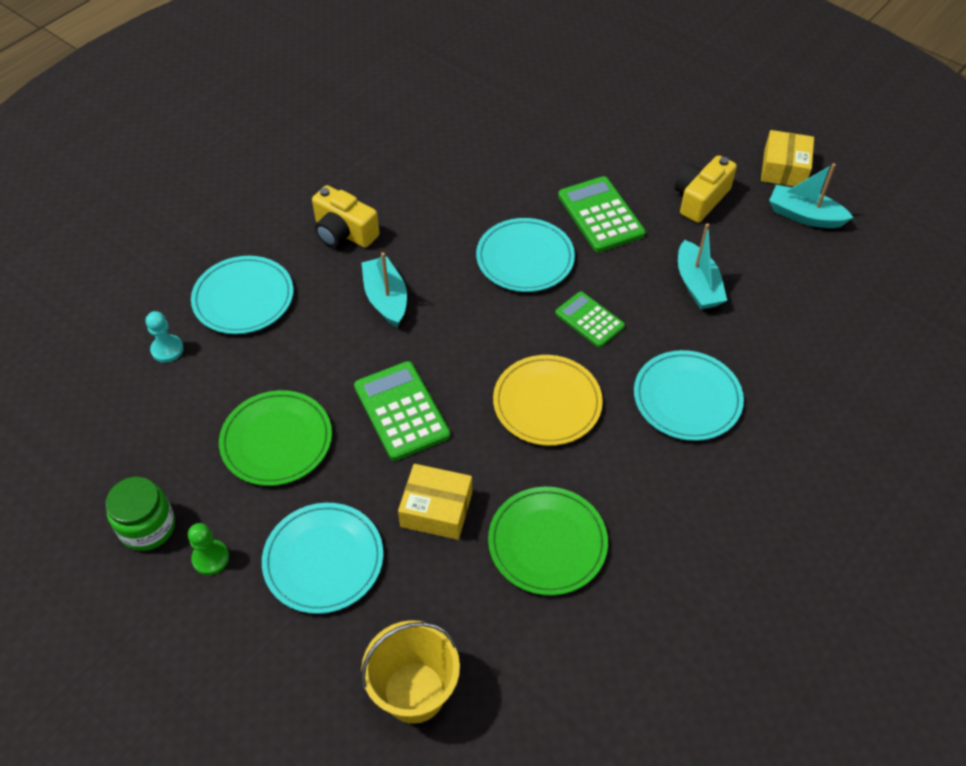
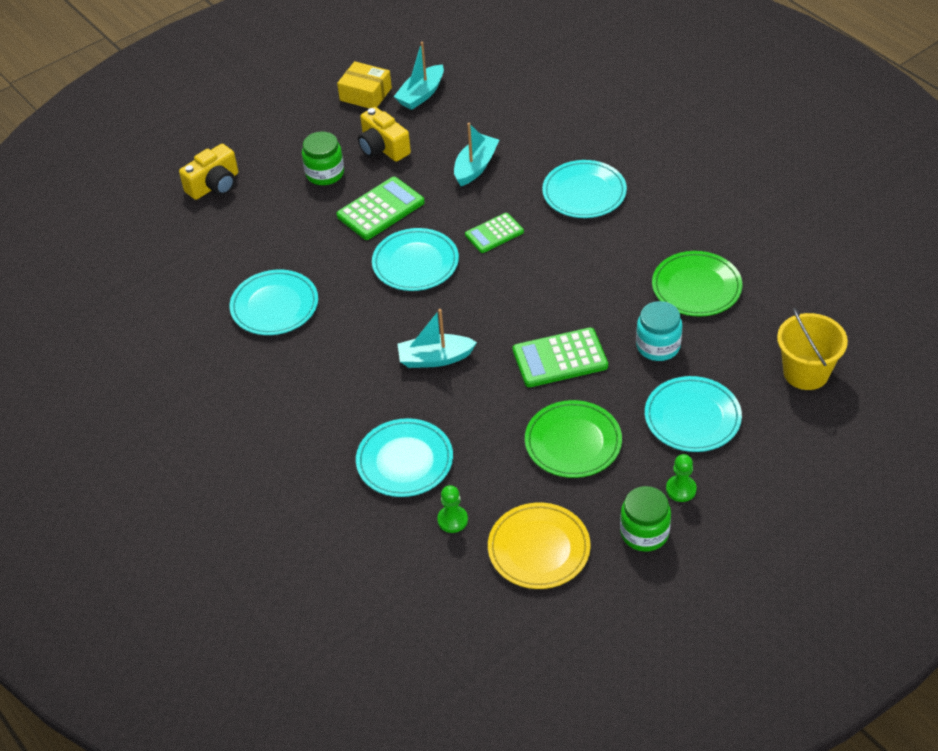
camera: 75 degrees left, 5 degrees down
turquoise pawn [146,311,184,363] -> green pawn [437,485,468,533]
yellow camera [312,185,380,248] -> yellow camera moved to [179,144,238,200]
yellow box [398,464,472,540] -> turquoise jar [636,301,682,361]
yellow plate [493,355,603,446] -> yellow plate moved to [488,503,591,589]
green calculator [558,176,645,252] -> green calculator turned 150 degrees clockwise [337,177,425,240]
turquoise boat [678,223,727,309] -> turquoise boat turned 60 degrees counterclockwise [454,123,499,186]
none -> turquoise plate [230,270,318,335]
none -> green jar [302,132,344,185]

